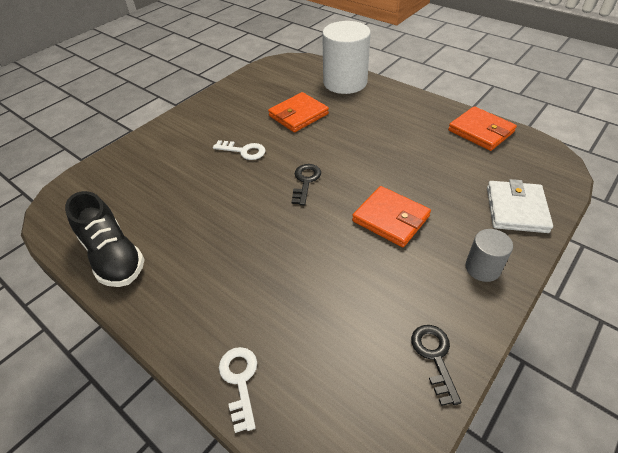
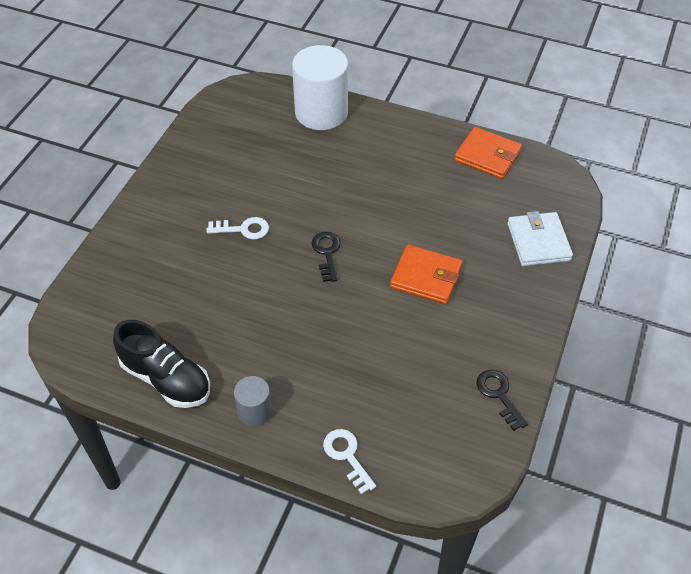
camera: 20 degrees left, 5 degrees up
orange wallet [268,92,329,132] -> none
grey cylinder [465,229,513,282] -> grey cylinder moved to [234,376,272,426]

